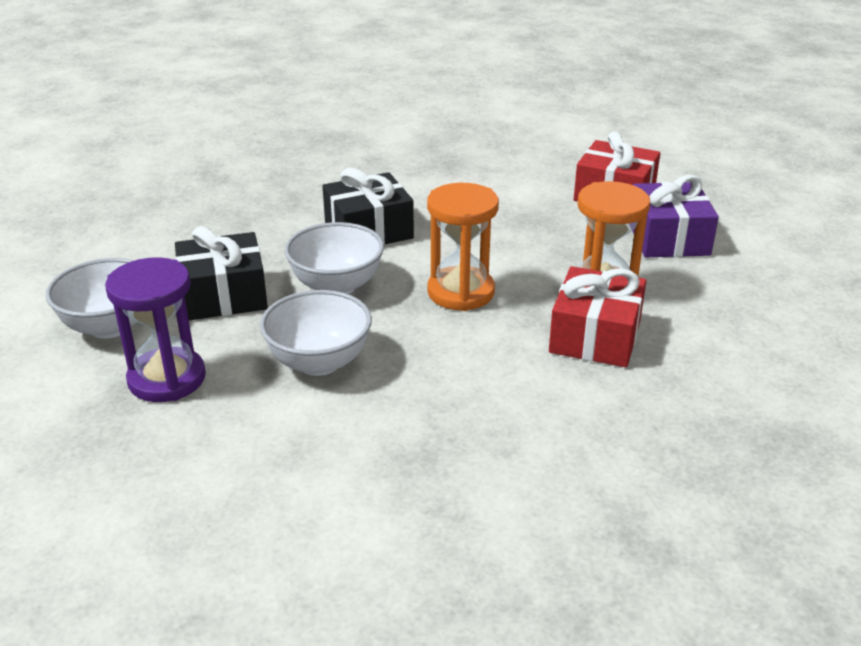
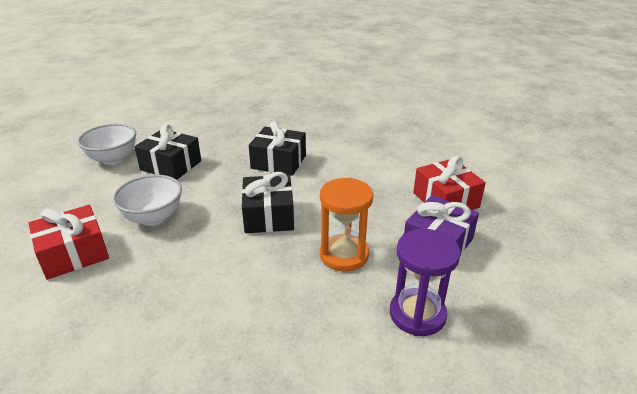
camera: 40 degrees right, 0 degrees up
purple hourglass [105,257,206,402] -> purple hourglass moved to [390,229,460,336]
white bowl [284,222,384,294] -> none
orange hourglass [427,183,499,311] -> black gift [242,172,294,233]
red gift [549,266,646,367] -> red gift moved to [28,205,109,280]

